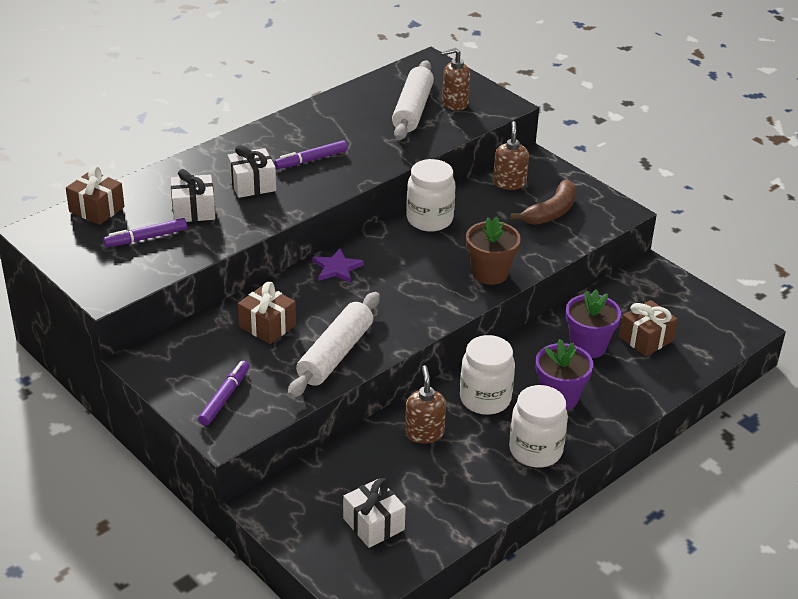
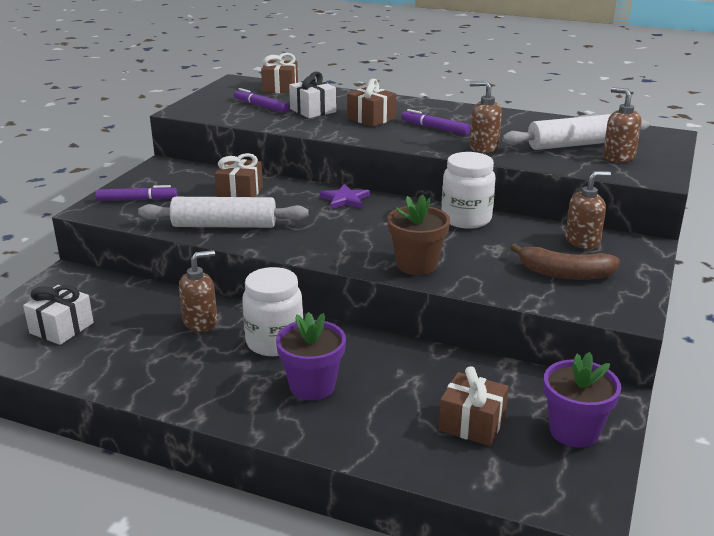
camera: 65 degrees right, 10 degrees down
white gift [227,145,276,198] -> brown gift [347,79,396,127]
white jar [509,385,568,468] -> none
purple flower pot [566,289,621,358] -> purple flower pot moved to [544,352,621,448]
none -> brown soap dispenser [470,81,502,153]

